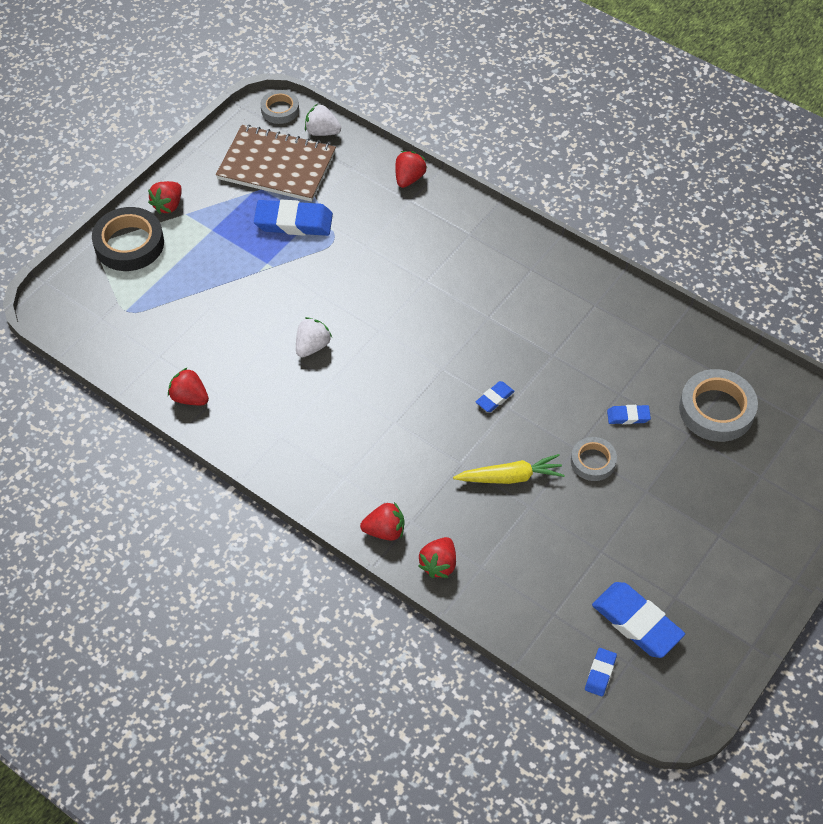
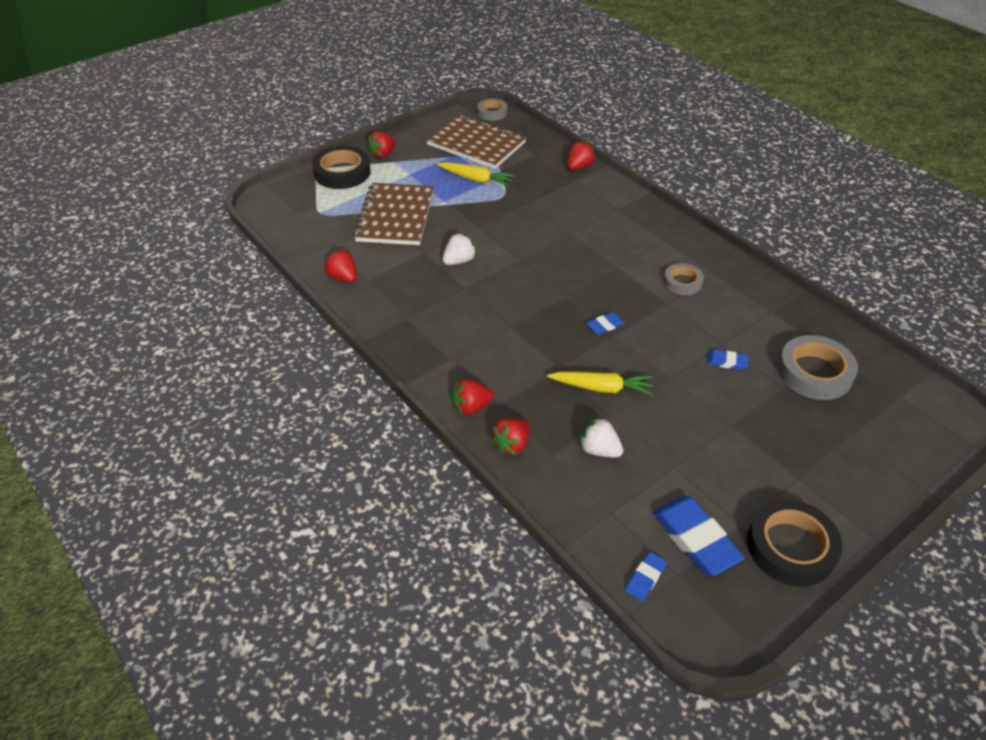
camera: 15 degrees right, 10 degrees down
blue eraser [254,199,333,236] -> yellow carrot [437,162,515,187]
white strawberry [305,104,341,136] -> white strawberry moved to [579,417,623,458]
red strawberry [360,502,405,540] -> red strawberry turned 150 degrees clockwise [452,379,494,415]
grey tape [571,437,617,481] -> grey tape moved to [664,263,704,295]
none -> brown notebook [353,183,434,245]
none -> black tape [747,500,842,587]

